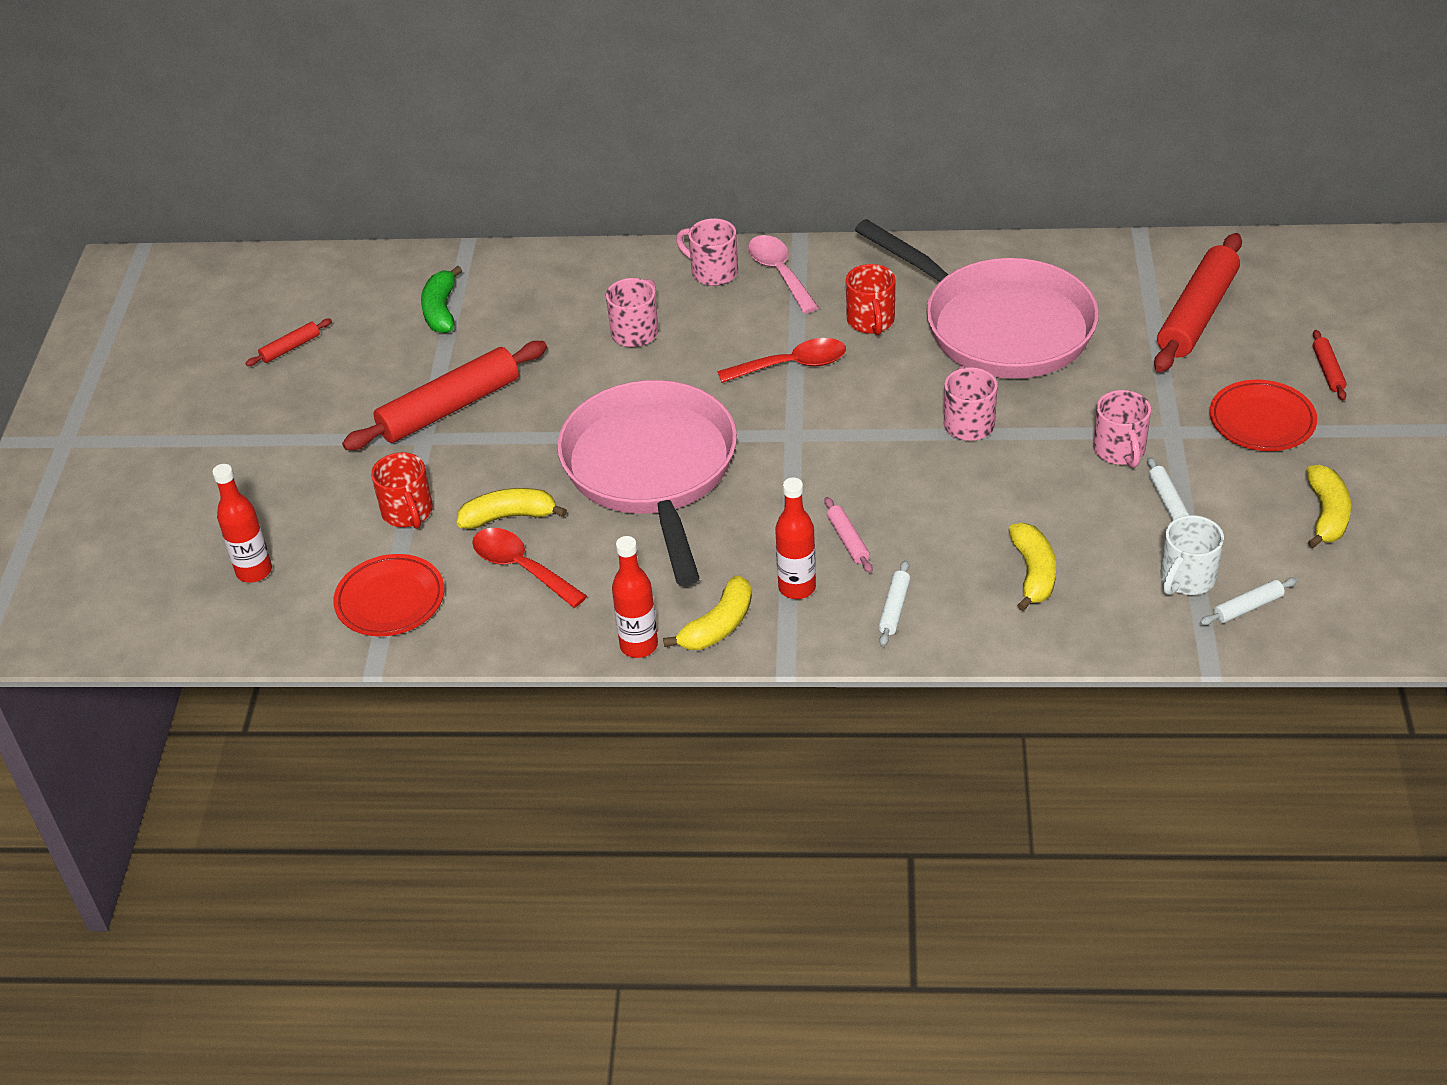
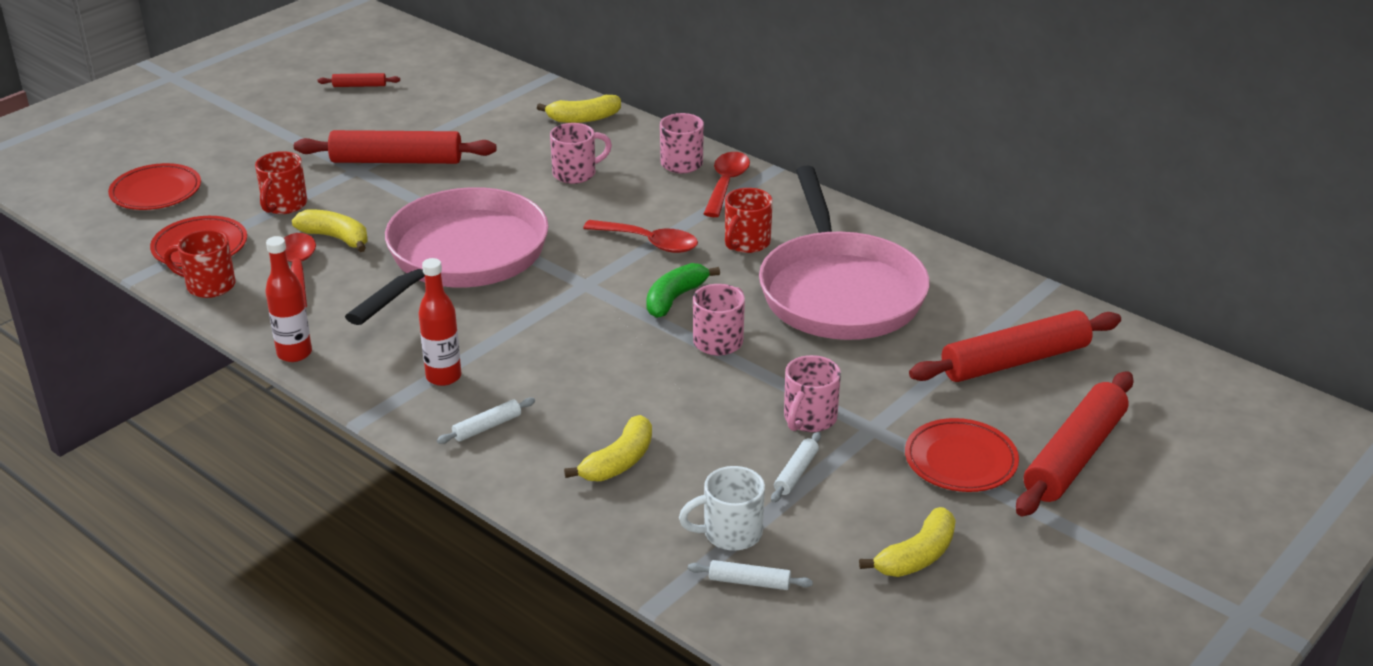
camera: 35 degrees right, 10 degrees down
red bottle [212,464,272,583] -> red plate [108,163,201,210]
green banana [421,266,462,333] -> green banana moved to [646,263,720,318]
yellow banana [663,575,752,650] -> yellow banana moved to [537,95,621,123]
pink spoon [748,235,819,314] -> red spoon [704,152,750,217]
pink rolling pin [824,497,872,573] -> none
red rolling pin [1312,330,1346,400] -> red rolling pin [1016,371,1134,516], size x2.28
none -> red mug [164,230,236,298]

